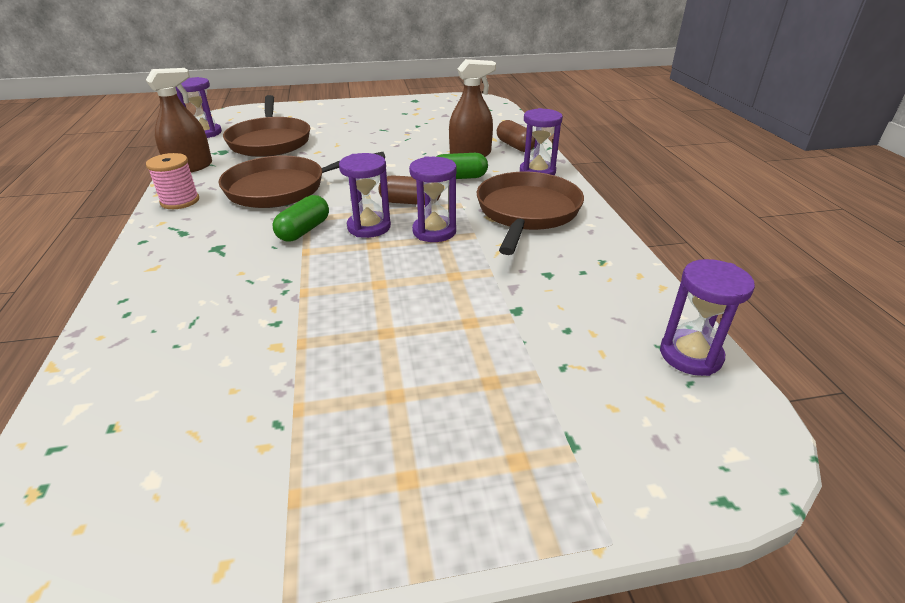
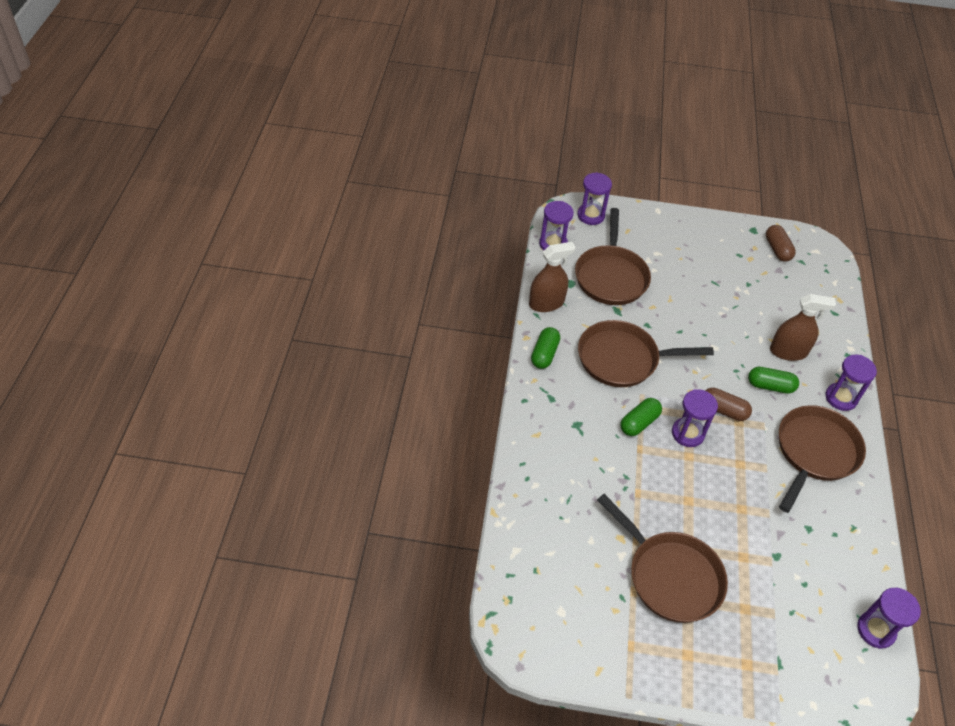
camera: 15 degrees right, 15 degrees up
pink spool [146,153,199,209] -> green capsule [531,327,560,369]
purple hourglass [409,156,457,242] -> purple hourglass moved to [577,172,612,225]
brown capsule [497,120,535,152] -> brown capsule moved to [766,225,796,262]
none -> brown pan [597,494,728,623]

